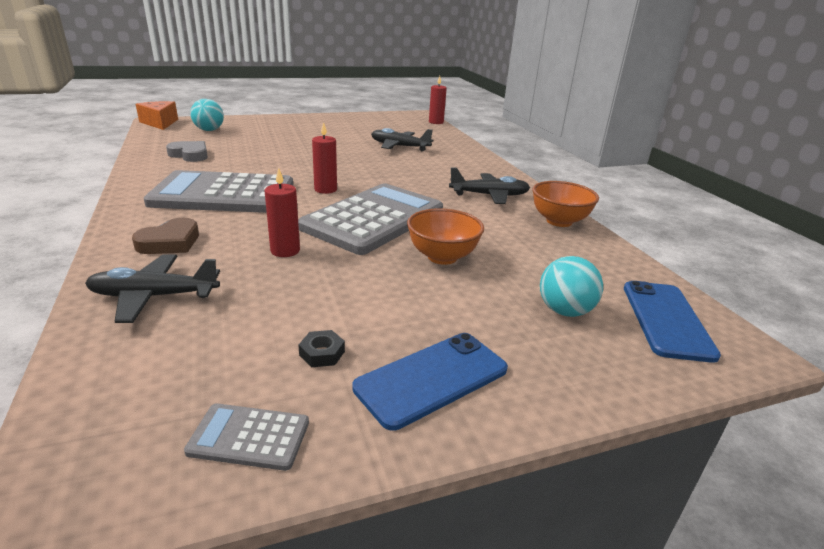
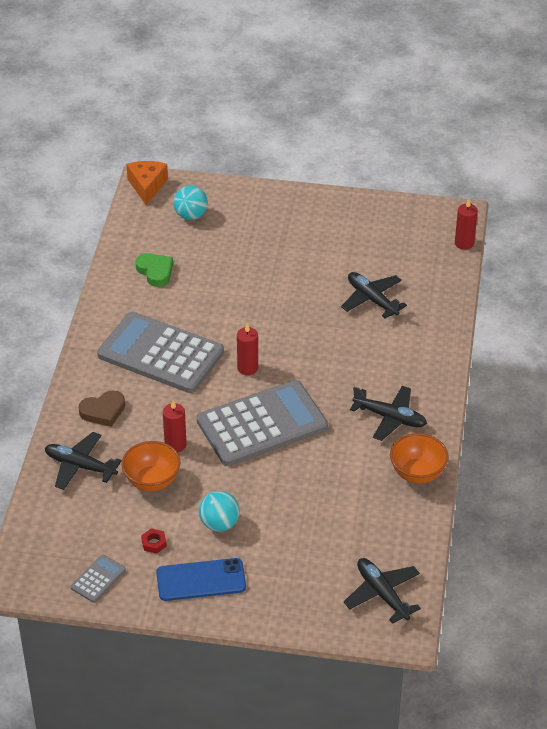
camera: 30 degrees right, 15 degrees up
grey heart [166,141,208,162] -> green heart [135,253,173,287]
grey calculator [184,403,309,471] -> grey calculator turned 90 degrees clockwise [71,554,126,603]
black nut [298,330,345,367] -> red nut [141,528,167,554]
orange bowl [407,208,484,265] -> orange bowl moved to [122,441,181,491]
turquoise ball [540,256,603,317] -> turquoise ball moved to [199,491,240,531]
blue phone [624,281,721,363] -> black plane [344,558,421,624]

